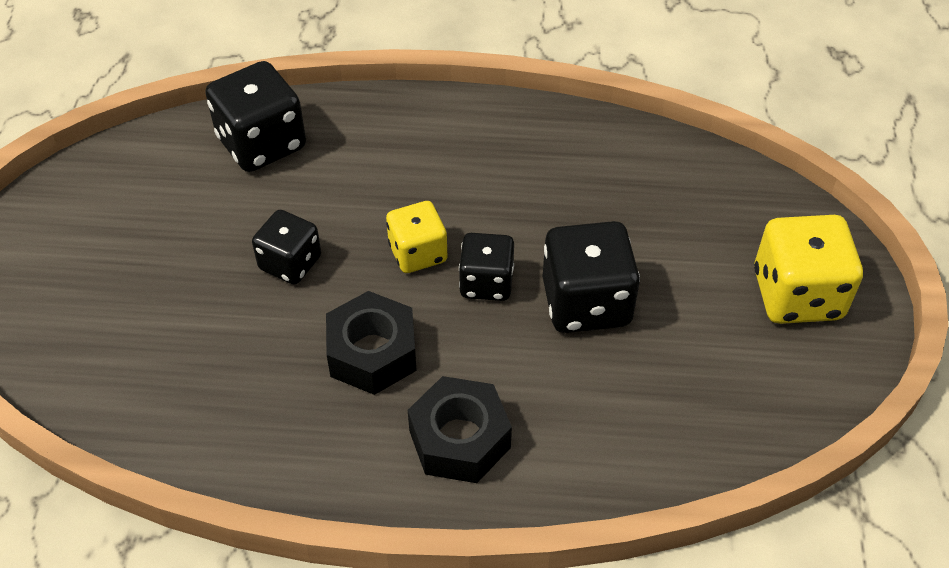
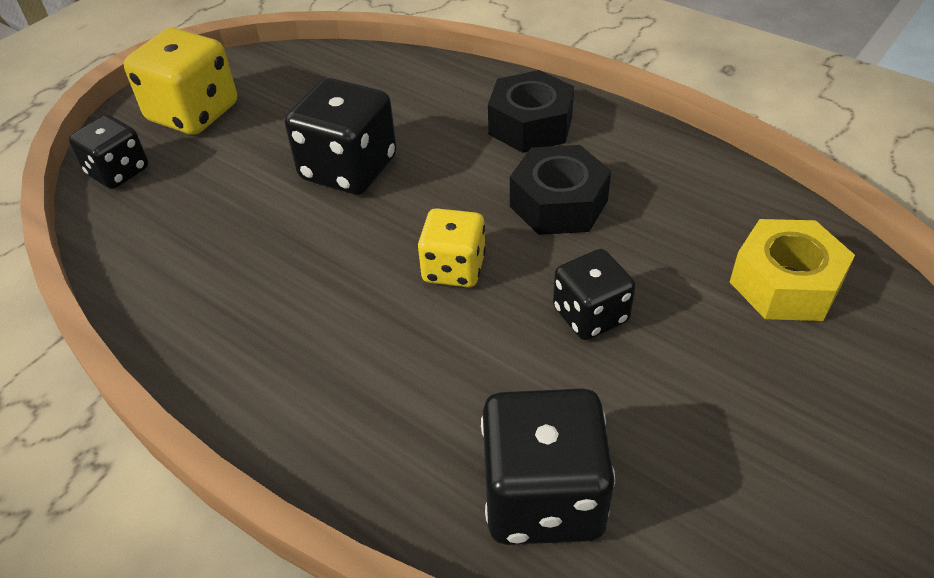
camera: 145 degrees left, 5 degrees down
black dice [459,233,514,301] -> black dice moved to [69,115,148,189]
none -> yellow nut [730,219,855,321]

